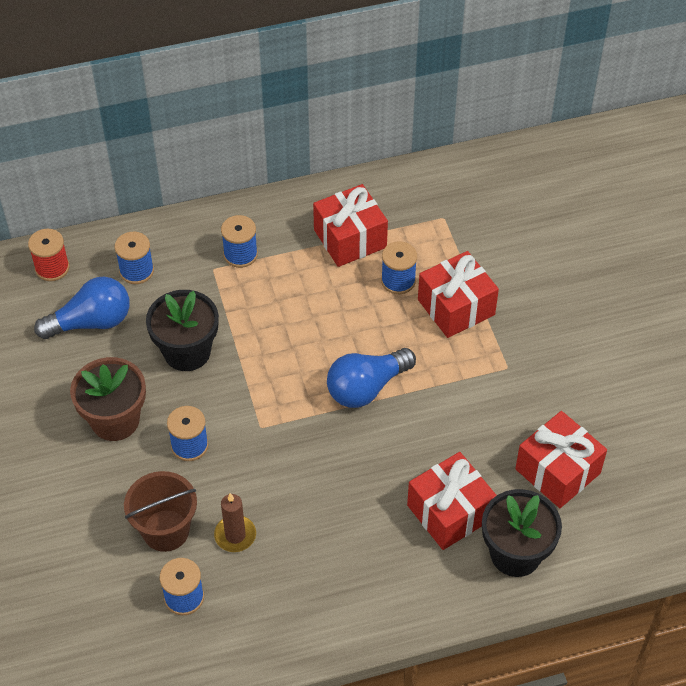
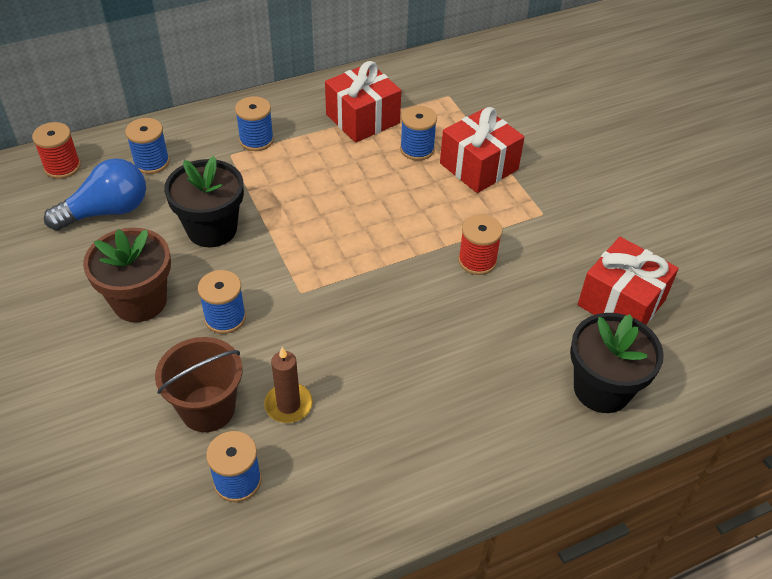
camera: 10 degrees left, 5 degrees down
blue light bulb [327,348,416,408] -> none
red gift [407,452,497,550] -> none
none -> red spool [458,214,502,275]

